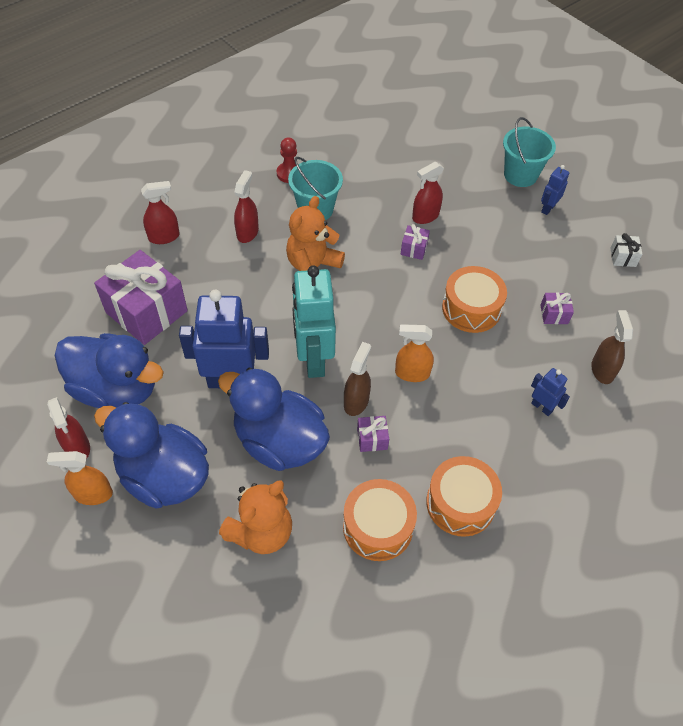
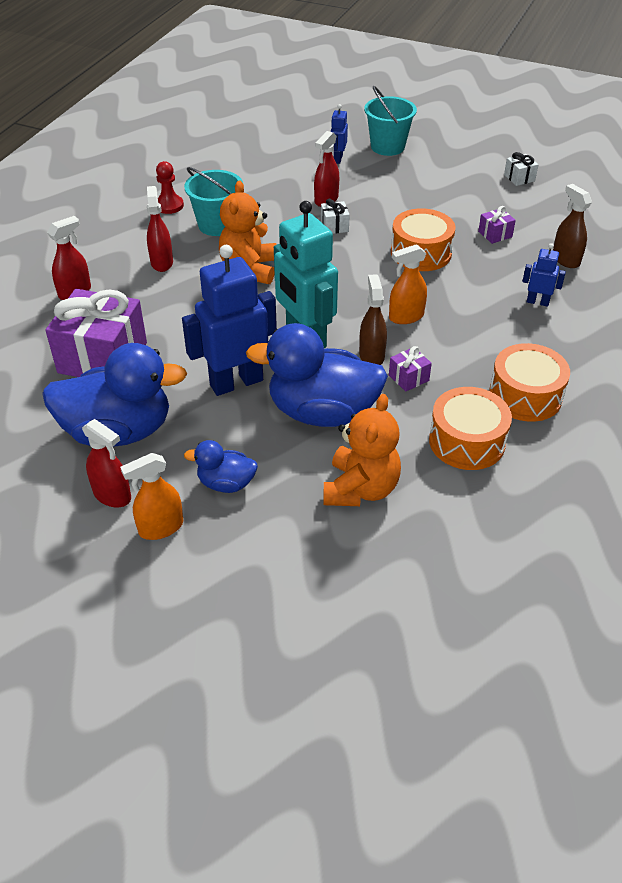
camera: 25 degrees left, 10 degrees down
blue duck [94,402,209,509] -> blue duck [184,440,258,493], size x0.49
purple gift [401,224,430,260] -> white gift [321,199,350,234]
blue robot [541,165,569,215] -> blue robot moved to [330,104,348,164]

